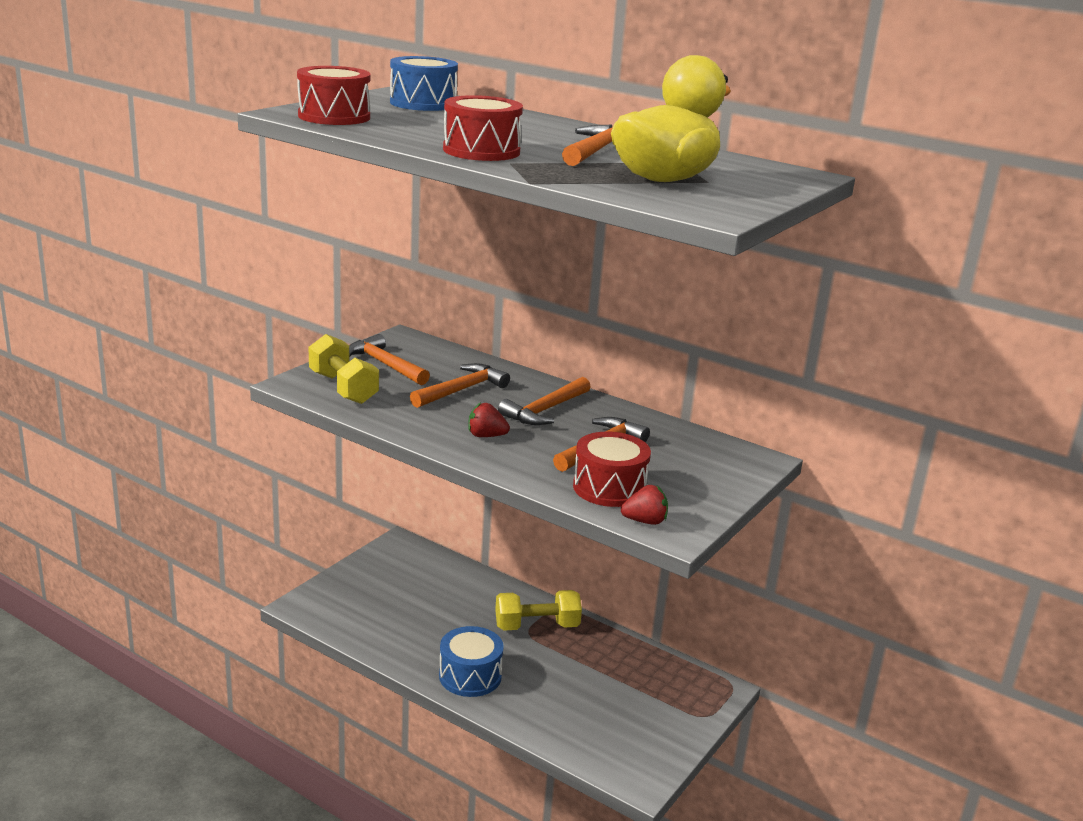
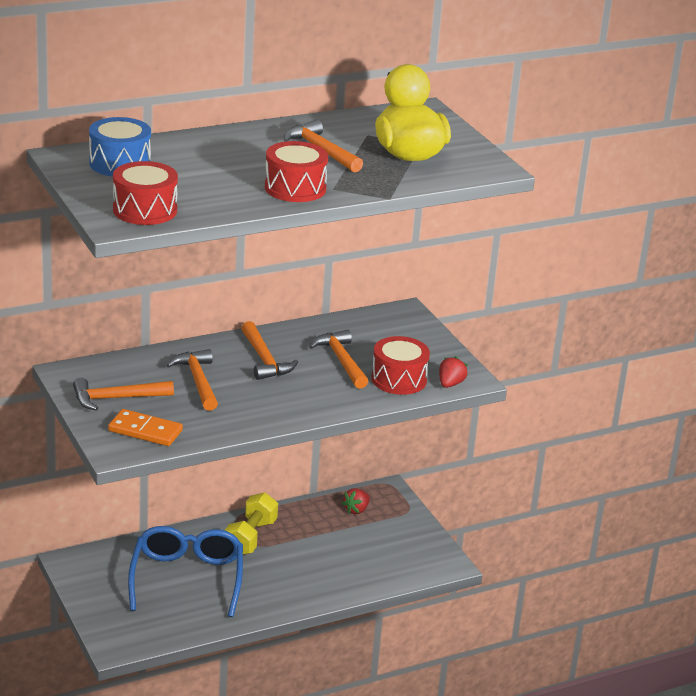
camera: 60 degrees left, 5 degrees up
yellow dumbbell [309,334,379,404] -> orange domino [108,409,183,446]
blue drum [439,626,504,697] -> none
red strawberry [468,402,510,437] -> red strawberry moved to [342,488,370,514]
none -> blue glasses [128,526,243,617]

